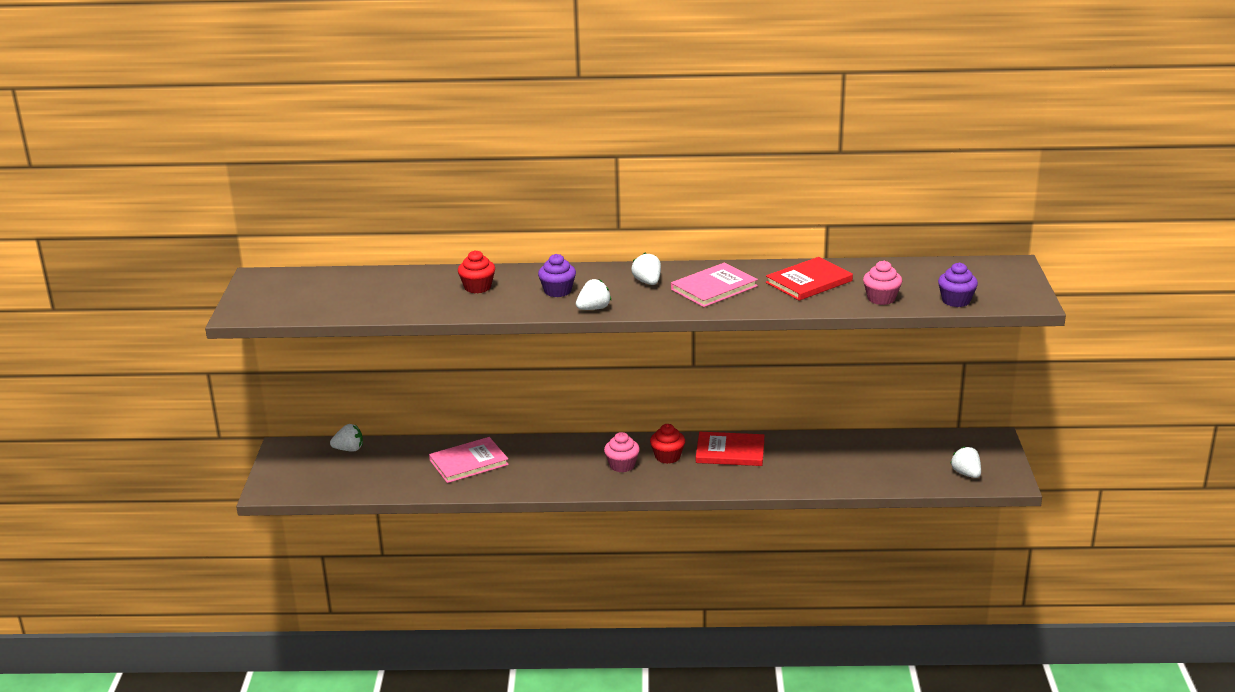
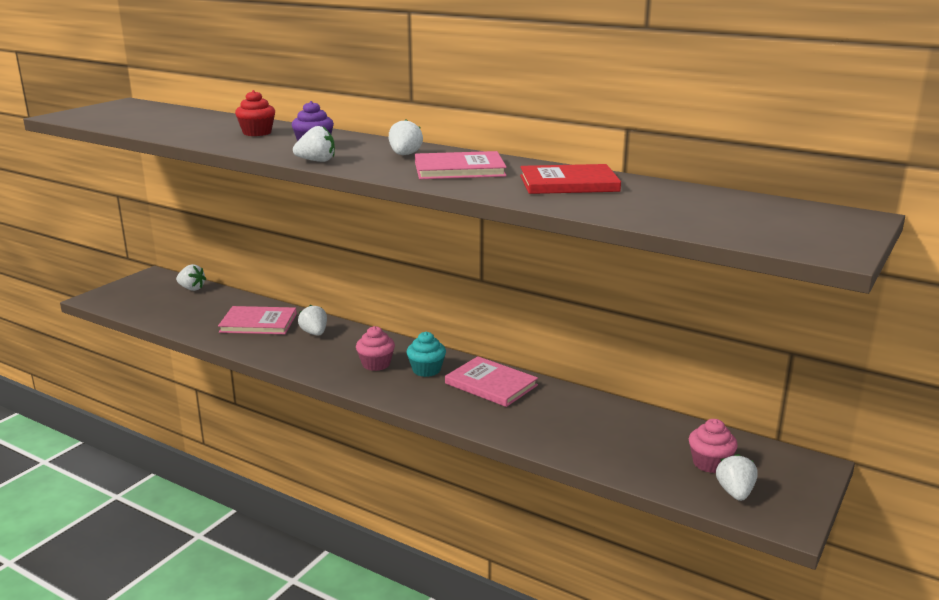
camera: 30 degrees right, 5 degrees down
red cupcake [650,424,685,464] -> turquoise cupcake [407,332,446,377]
red book [696,432,765,466] -> pink book [445,356,538,407]
pink cupcake [863,261,902,305] -> pink cupcake moved to [689,419,738,473]
purple cupcake [938,263,978,307] -> none
none -> white strawberry [298,305,327,336]

